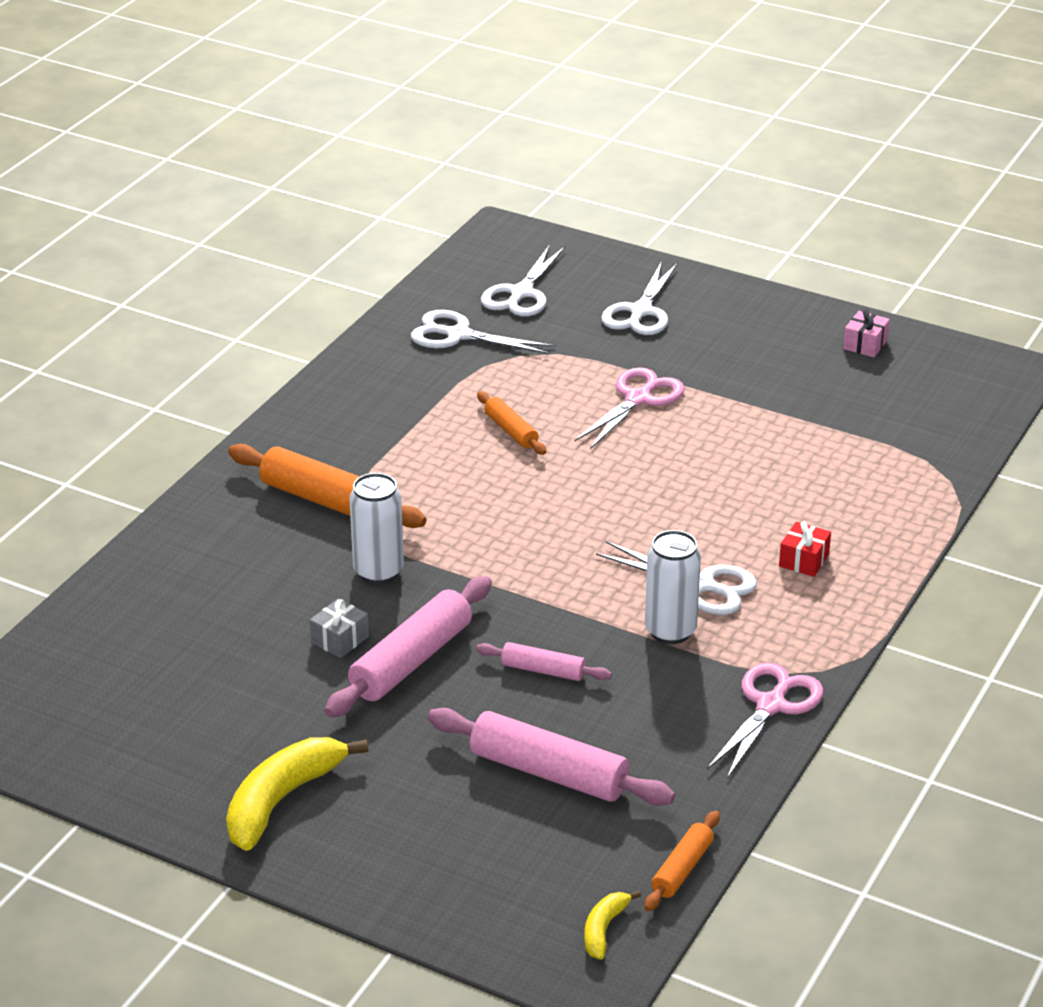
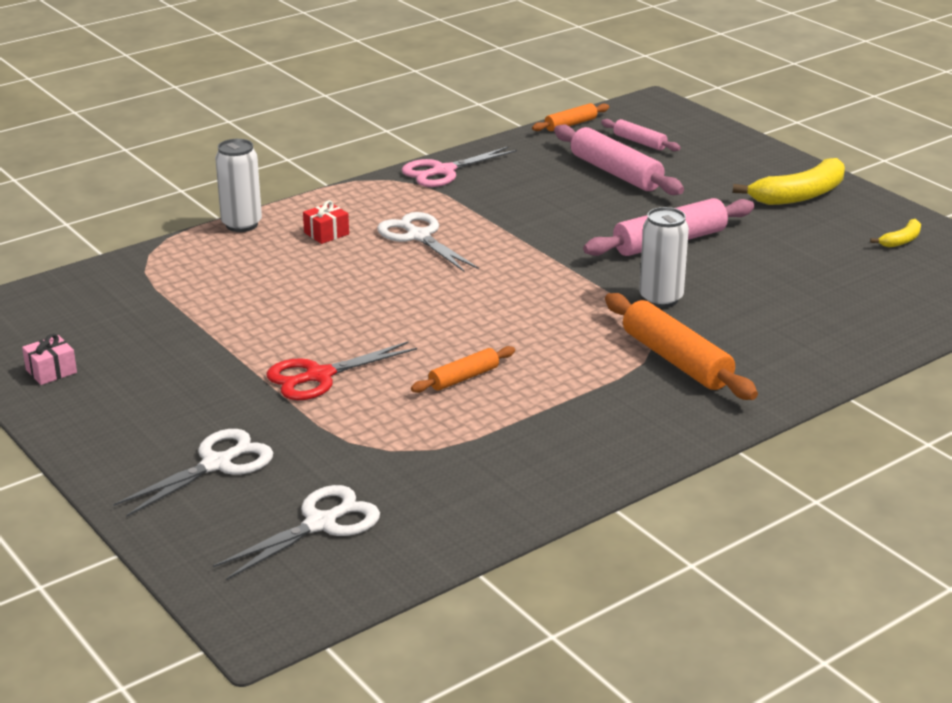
camera: 155 degrees left, 5 degrees down
grey gift [310,599,369,658] -> none
white scissors [411,310,555,354] -> none
pink rolling pin [476,642,612,681] -> pink rolling pin moved to [601,119,681,151]
orange rolling pin [477,391,546,455] -> orange rolling pin turned 60 degrees clockwise [411,346,515,393]
pink scissors [575,367,685,449] -> red scissors [266,341,417,400]
yellow banana [584,890,641,960] -> yellow banana moved to [870,219,921,248]
white can [645,530,701,644] -> white can moved to [215,139,262,232]

